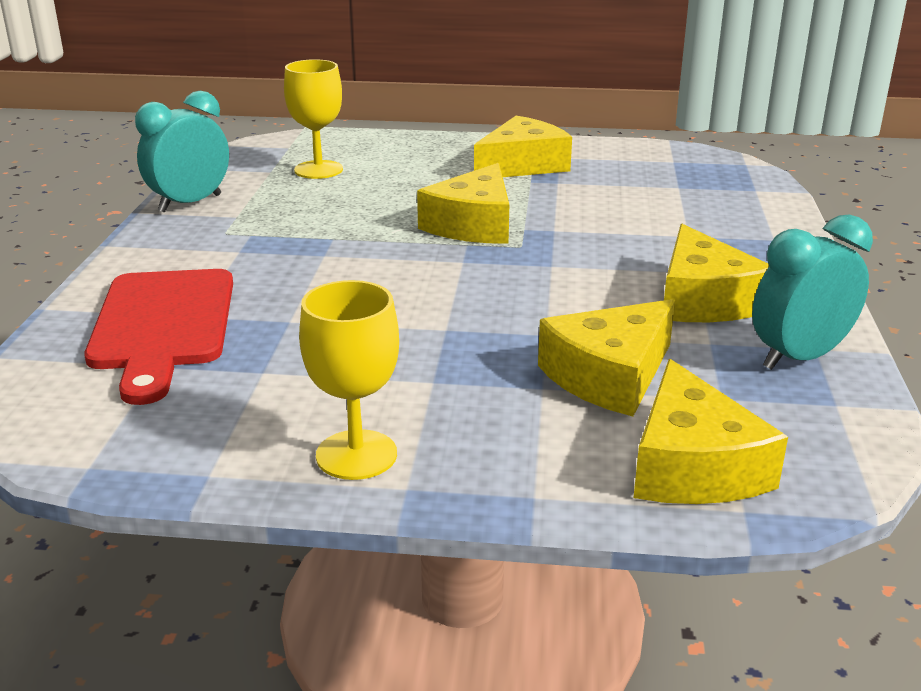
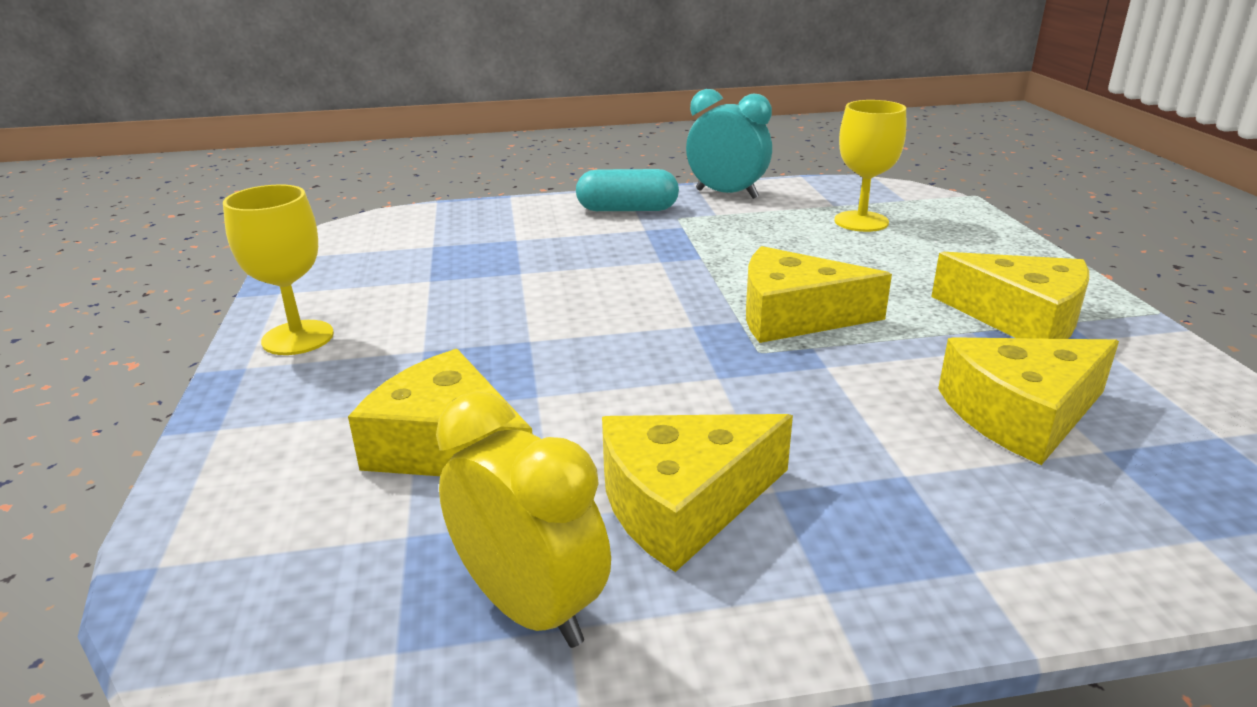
camera: 75 degrees right, 0 degrees up
red cutting board [84,269,233,405] -> none
yellow cheese [634,359,788,504] -> yellow cheese moved to [938,337,1119,465]
turquoise clock [752,214,873,370] -> yellow clock [436,391,611,648]
none -> turquoise capsule [576,169,679,211]

